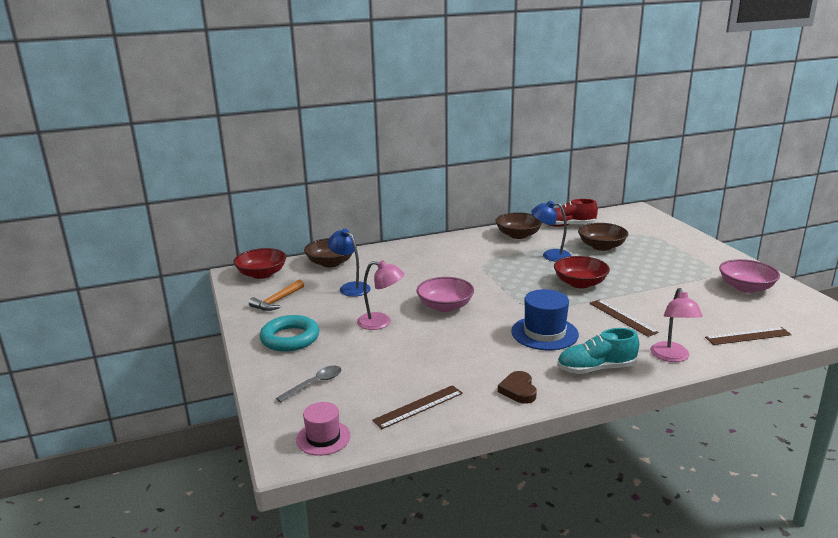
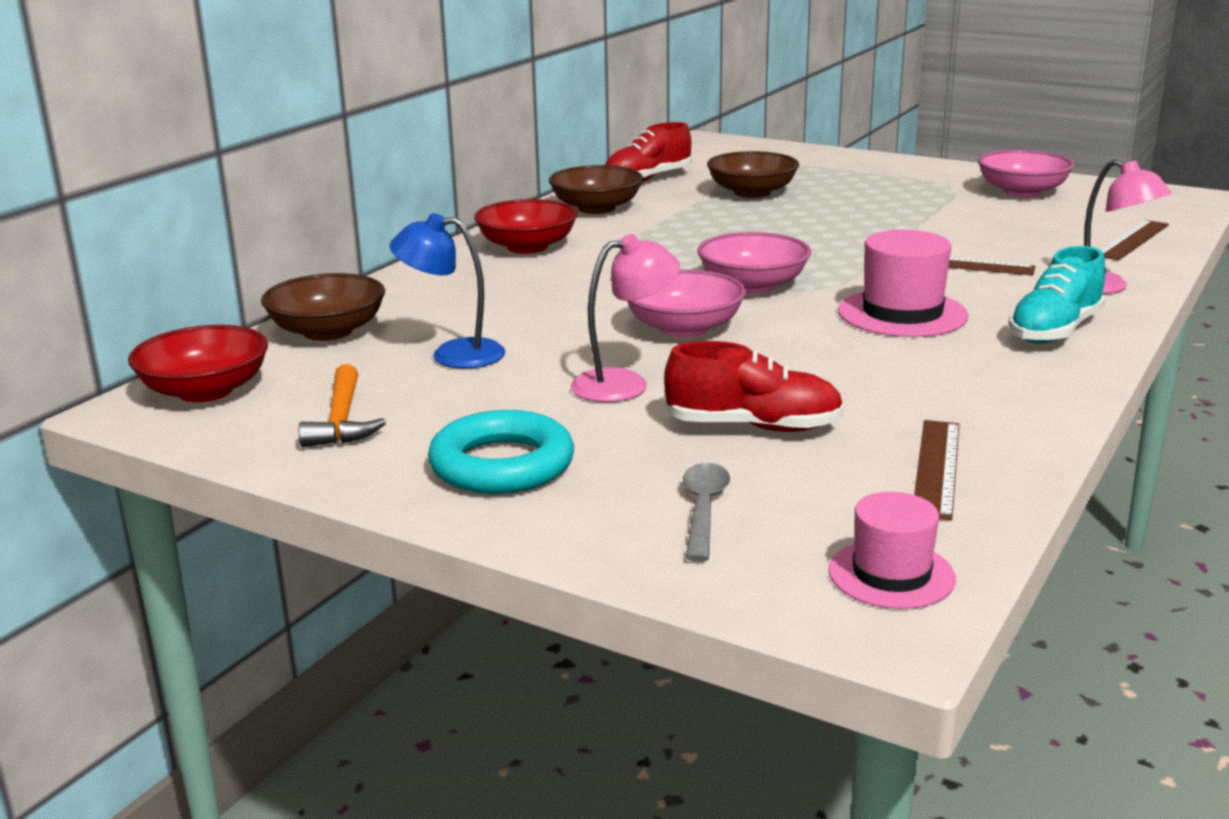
camera: 40 degrees left, 0 degrees up
brown heart [498,371,537,404] -> none
blue hat [511,289,579,350] -> pink hat [838,230,969,337]
blue lamp [531,201,572,262] -> none
red bowl [554,256,610,288] -> red bowl moved to [474,199,578,254]
none -> red shoe [664,341,844,432]
none -> pink bowl [697,232,811,293]

